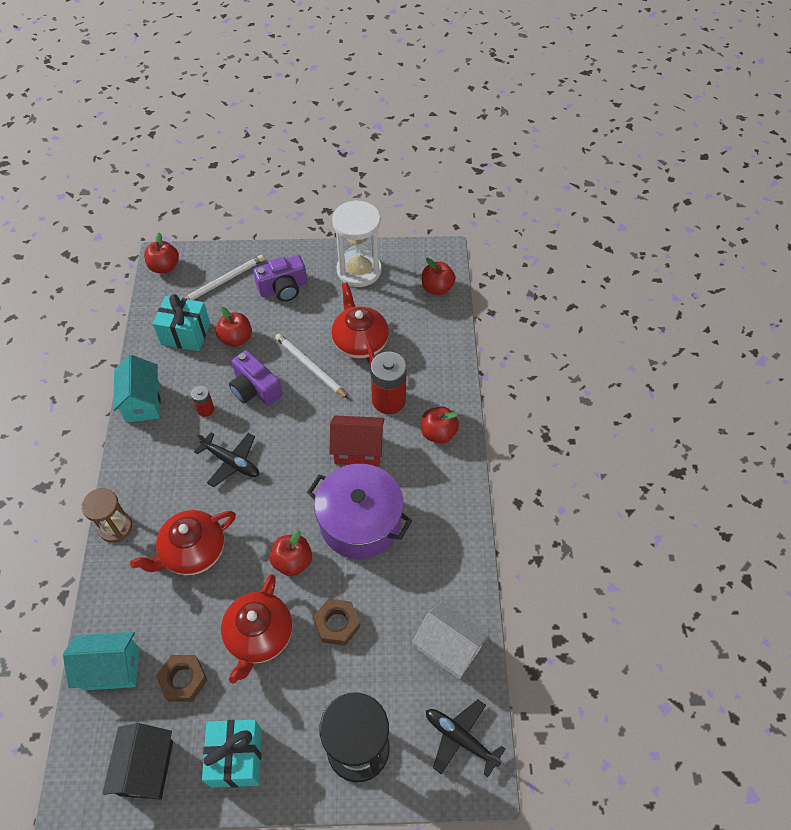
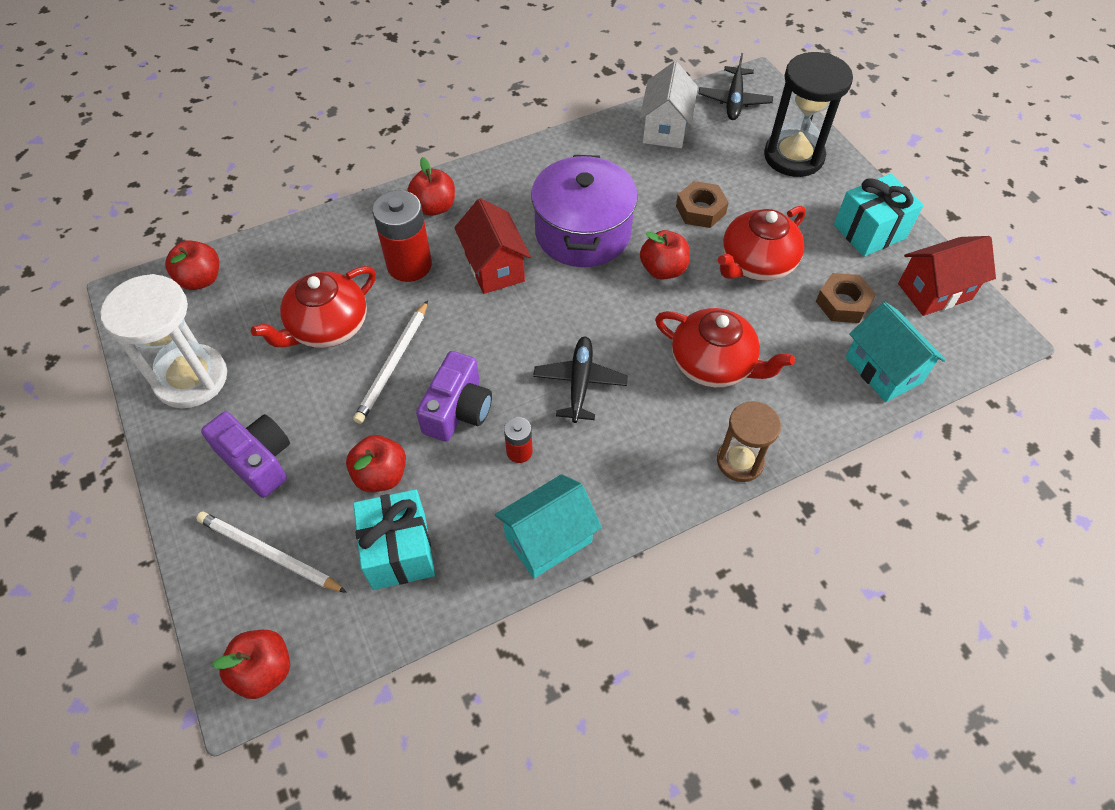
camera: 115 degrees left, 0 degrees up
black house [102,723,173,800] -> red house [898,236,996,316]
red teapot [221,574,293,684] -> red teapot turned 150 degrees clockwise [718,206,806,281]

